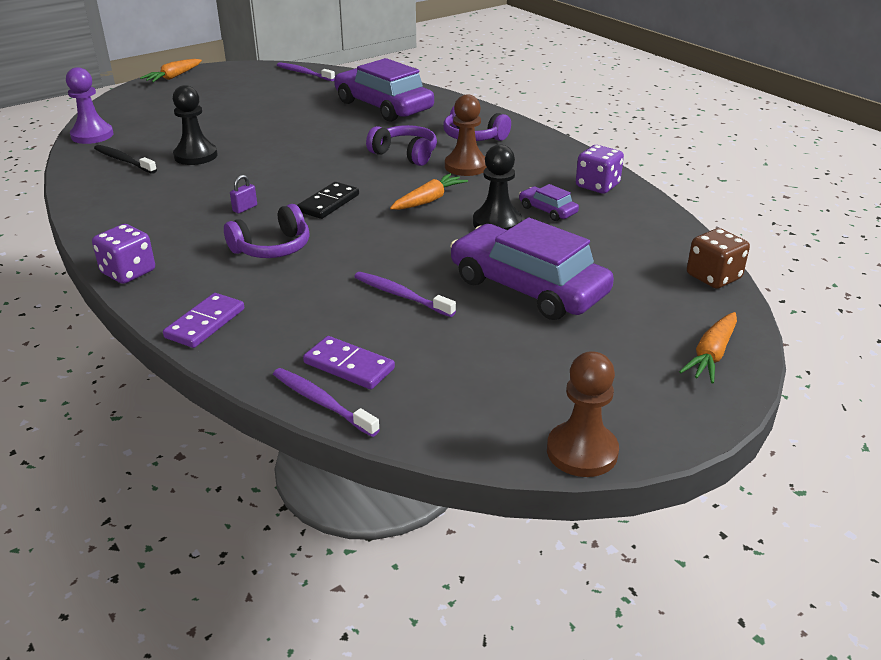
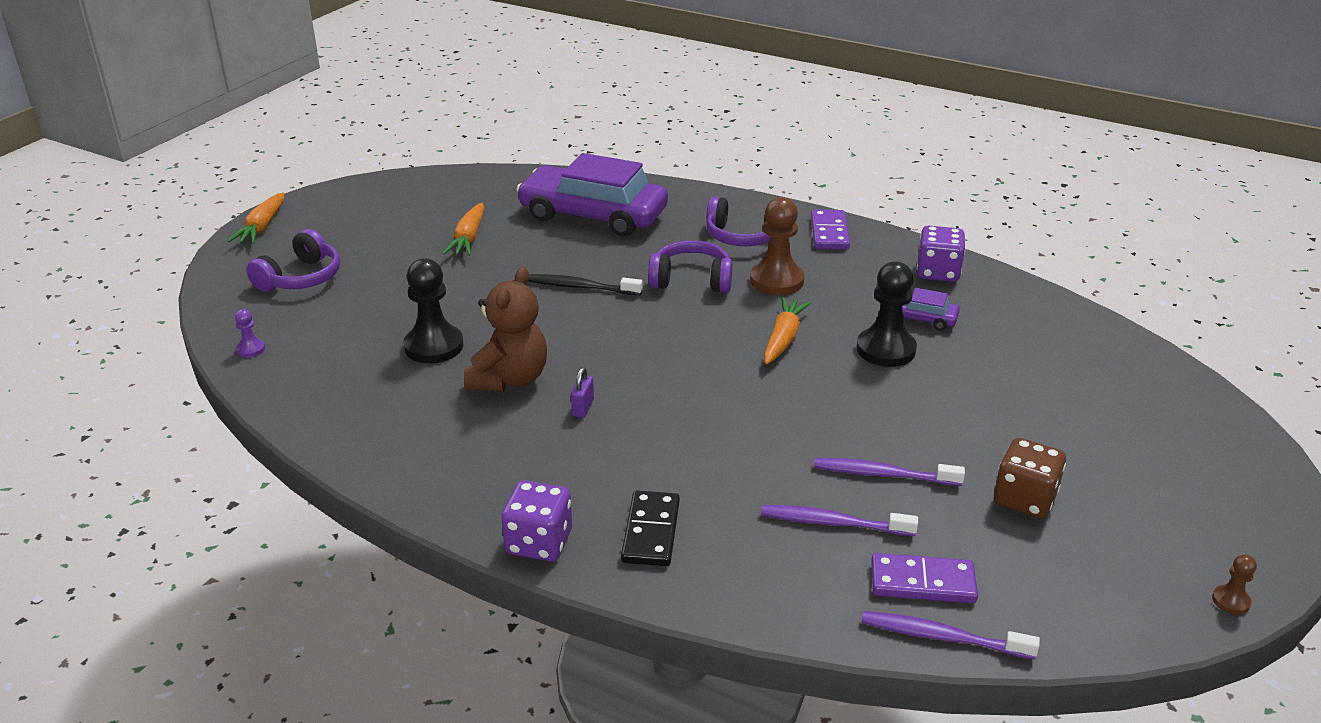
camera: 25 degrees left, 0 degrees up
purple pawn [66,67,113,144] -> purple pawn [235,309,265,357], size x0.47
black toothbrush [94,145,157,174] -> black toothbrush moved to [528,274,643,295]
purple domino [163,293,244,348] -> purple domino moved to [811,209,850,250]
purple headphones [224,204,310,258] -> purple headphones moved to [246,229,340,292]
purple toothbrush [277,62,335,81] -> purple toothbrush moved to [761,505,918,536]
black domino [297,182,359,219] -> black domino moved to [621,490,680,566]
purple car [450,217,614,320] -> none
brown pawn [547,351,619,477] -> brown pawn [1212,554,1257,615], size x0.47
orange carrot [679,312,737,383] -> orange carrot moved to [443,203,484,256]
brown dice [687,228,750,289] -> brown dice moved to [994,438,1066,518]
none -> brown teddy bear [464,267,547,392]

